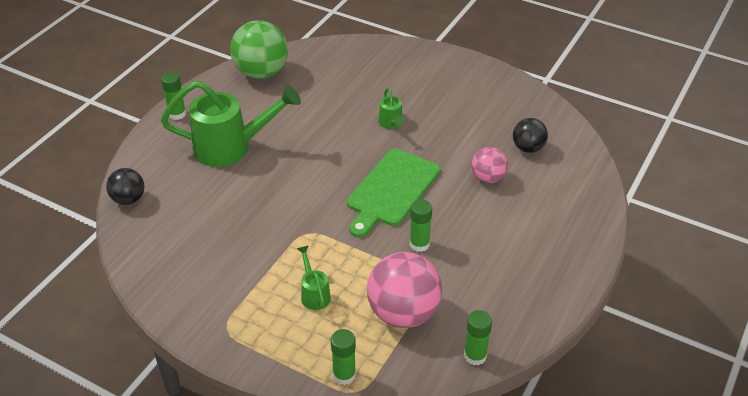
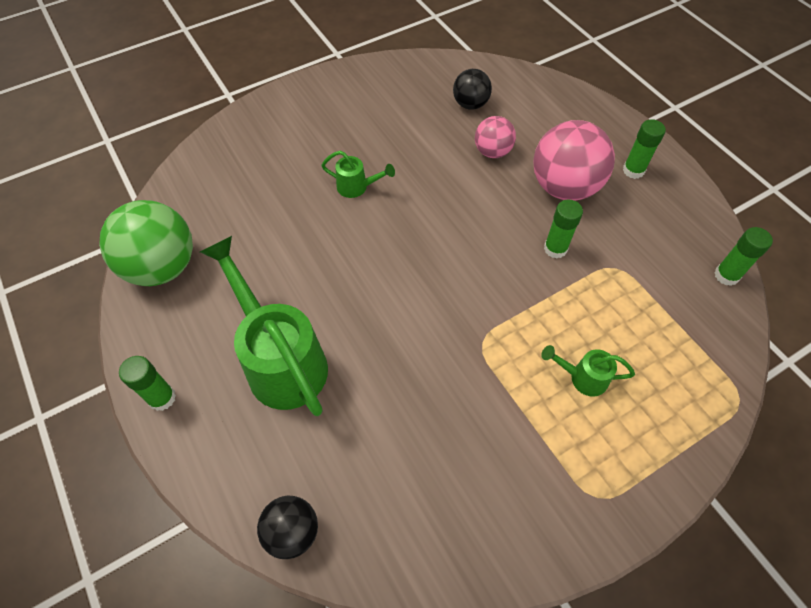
camera: 60 degrees left, 15 degrees up
green watering can [161,81,301,167] -> green watering can turned 60 degrees counterclockwise [200,236,328,416]
green glue stick [331,329,356,385] -> green glue stick moved to [623,119,666,179]
green cutting board [347,149,440,237] -> none
pink ball [367,252,442,328] -> pink ball moved to [533,120,615,201]

